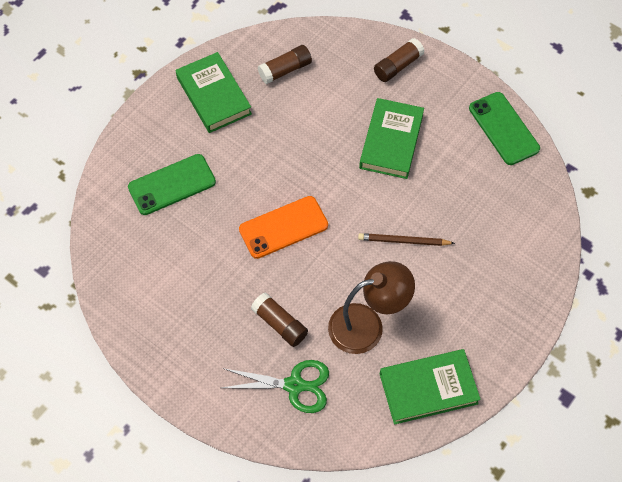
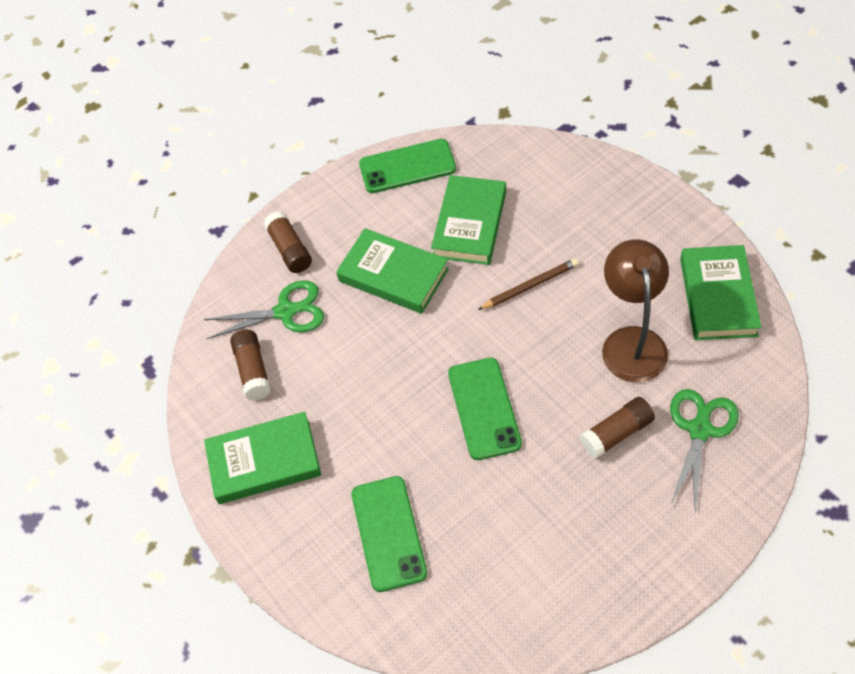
camera: 70 degrees left, 5 degrees down
orange phone [239,196,328,259] -> green phone [448,358,522,460]
brown pencil [358,233,455,246] -> brown pencil turned 135 degrees counterclockwise [478,258,579,310]
none -> green scissors [204,280,324,339]
none -> green book [431,175,506,265]

